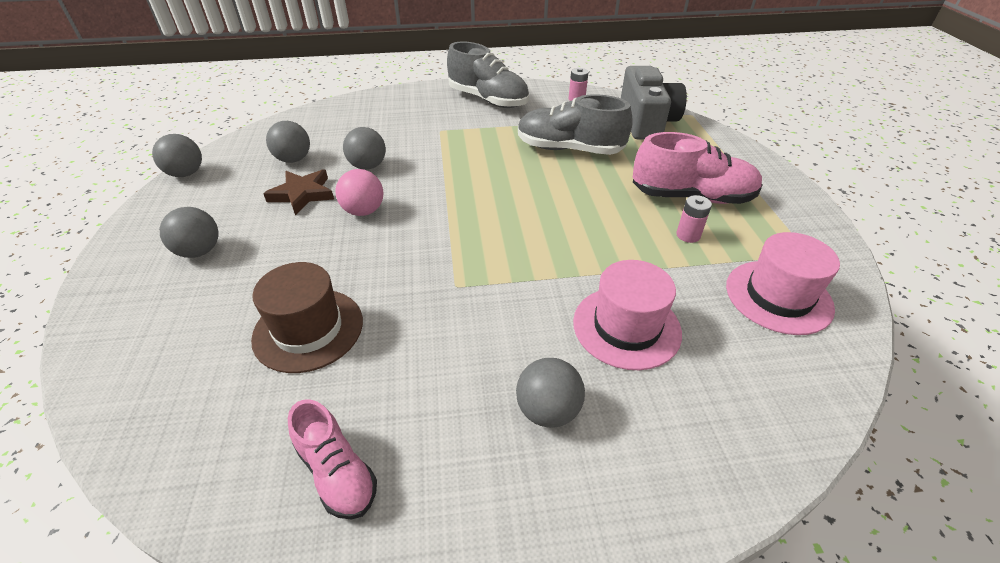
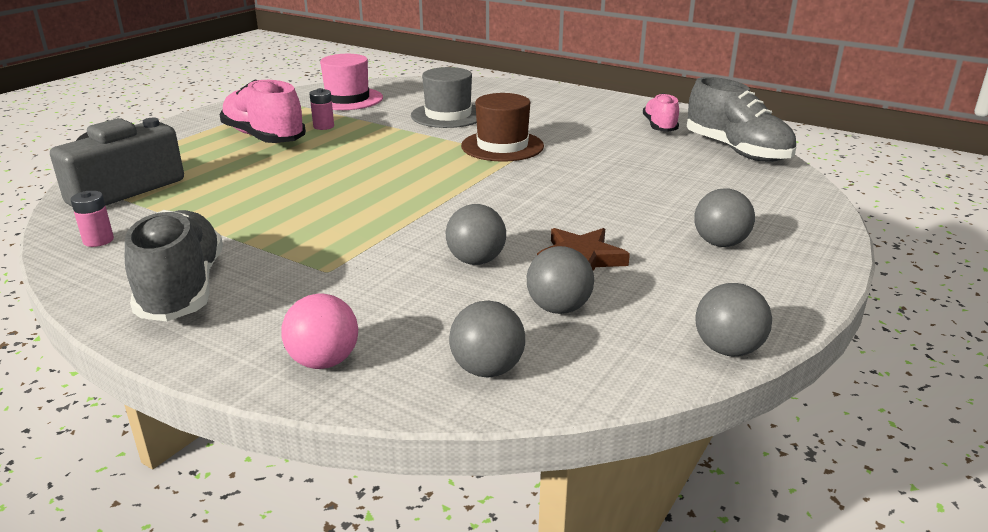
camera: 140 degrees left, 15 degrees down
brown hat [251,262,363,373] -> brown hat moved to [461,93,544,162]
pink ball [336,169,383,216] -> pink ball moved to [281,293,358,369]
grey ball [516,358,585,428] -> grey ball moved to [449,301,525,377]
grey shoe [518,94,633,155] -> grey shoe moved to [687,77,796,162]
pink hat [573,260,682,370] -> grey hat [411,67,477,128]

